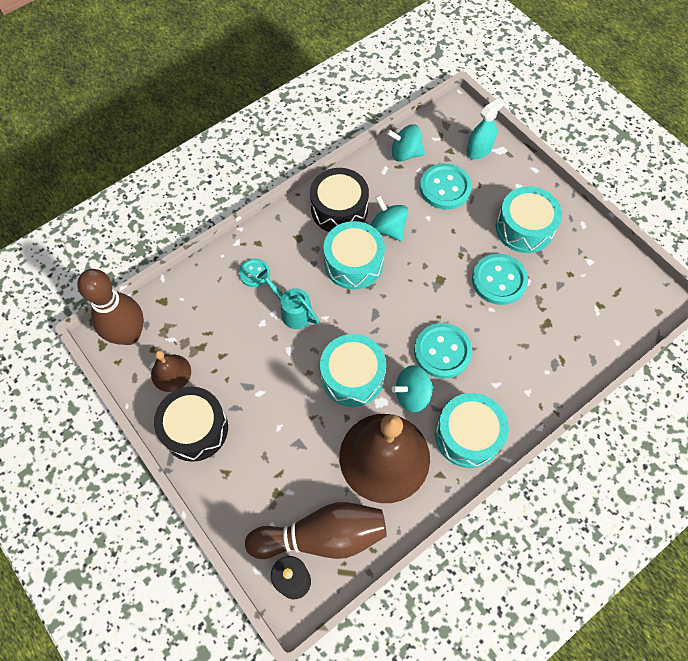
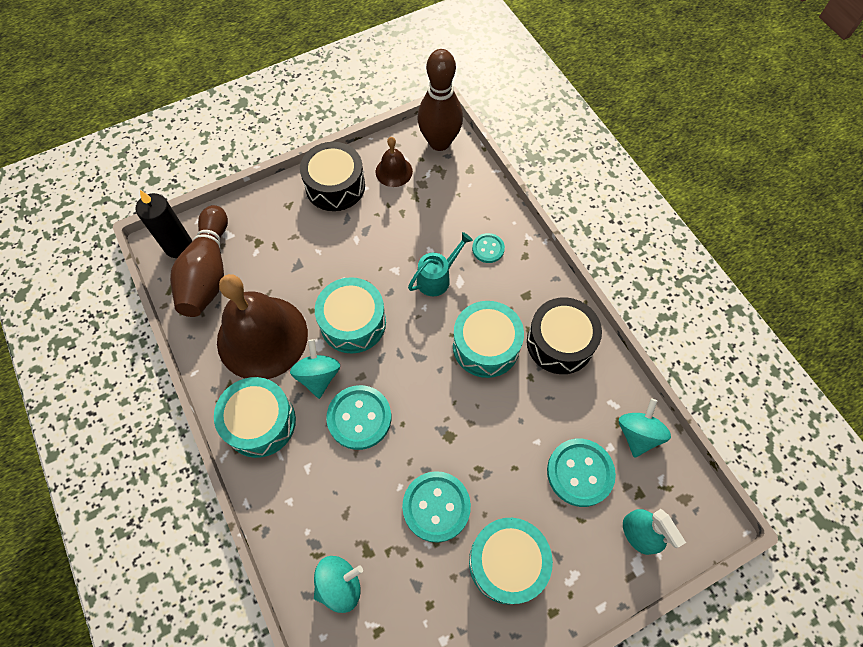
camera: 100 degrees right, 0 degrees up
turquoise spinning top [371,195,408,241] -> turquoise spinning top moved to [314,556,363,613]

